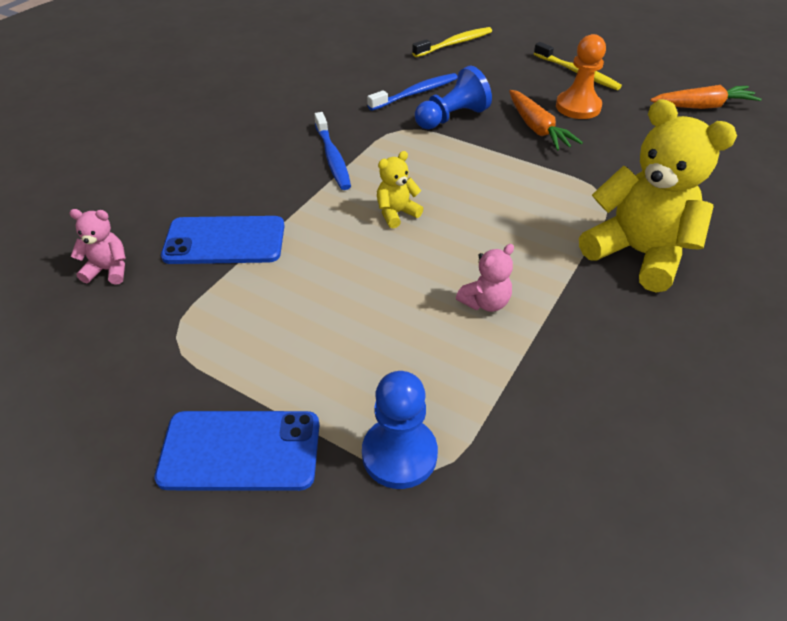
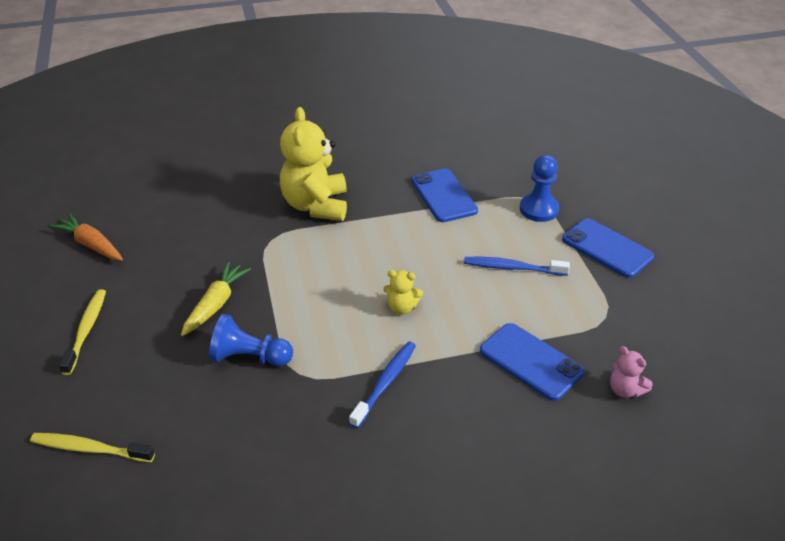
camera: 135 degrees left, 5 degrees down
blue toothbrush [367,73,457,111] -> blue toothbrush moved to [464,257,570,276]
pink teddy bear [456,244,514,312] -> none
orange carrot [509,90,583,151] -> yellow carrot [181,262,251,336]
orange pawn [556,34,606,119] -> none
none -> blue phone [411,169,478,222]

